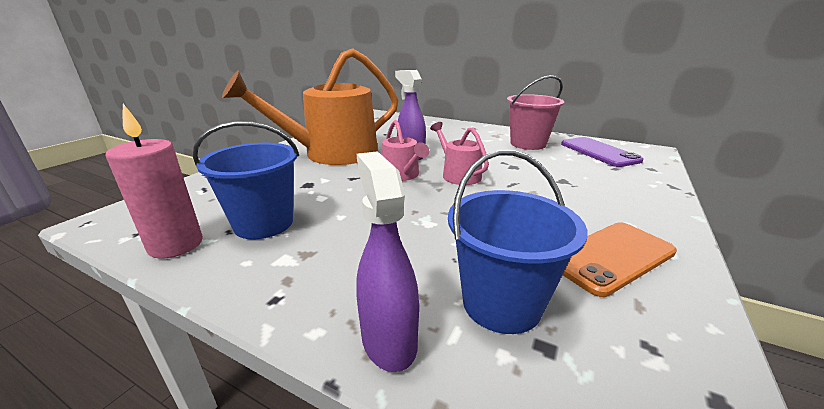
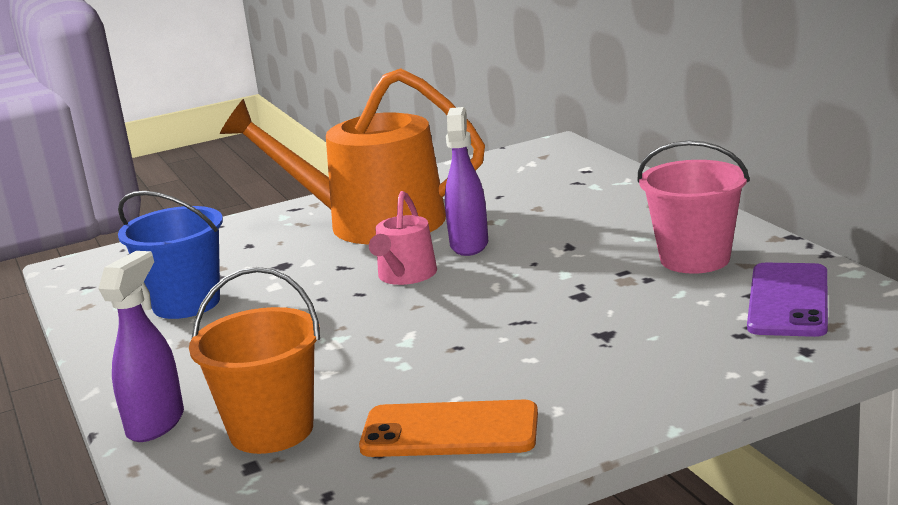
camera: 40 degrees right, 5 degrees down
pink candle [106,104,203,259] -> none
pink watering can [430,122,489,185] -> none
blue bucket [448,150,588,334] -> orange bucket [189,267,320,454]

